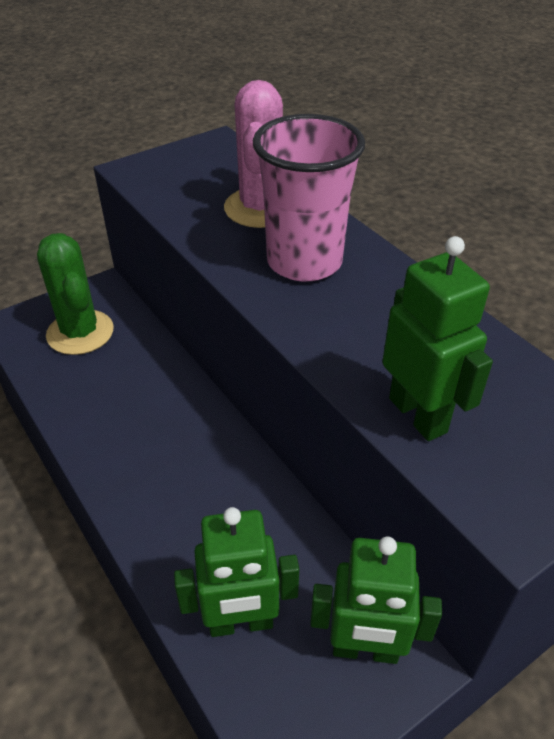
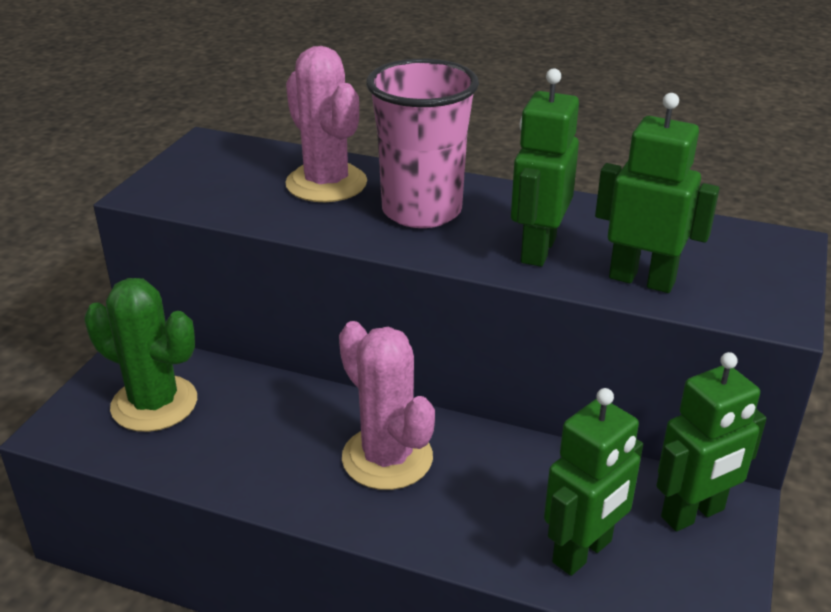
camera: 35 degrees left, 10 degrees down
none -> pink cactus [339,321,435,490]
none -> green robot [511,68,579,267]

